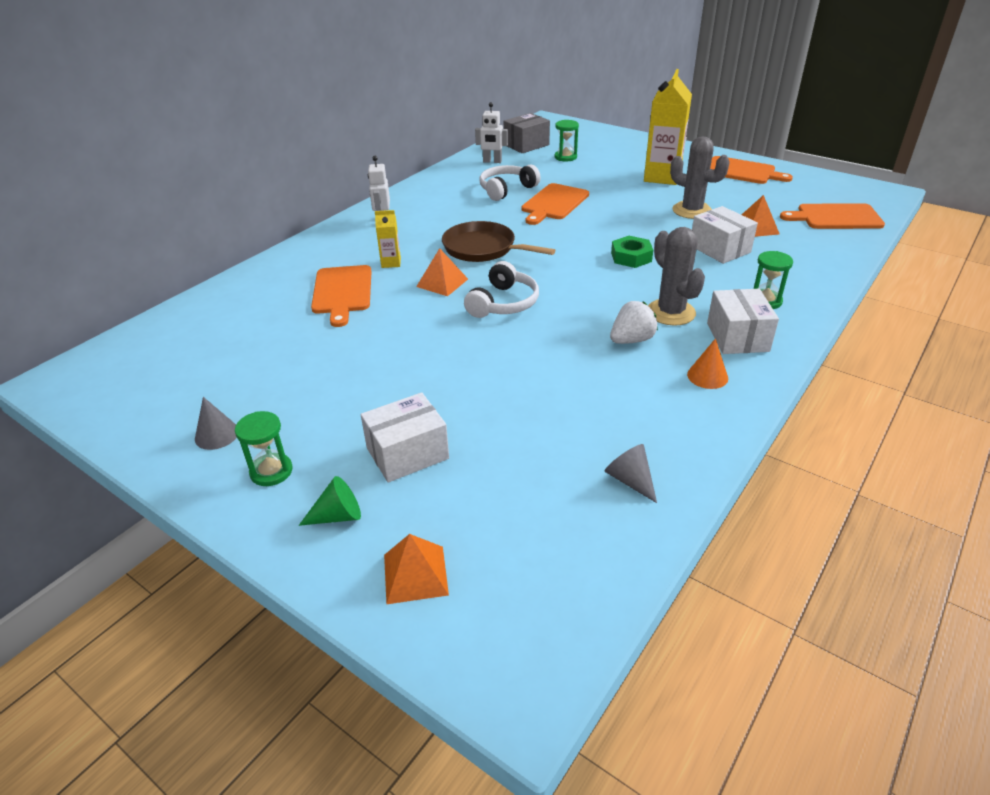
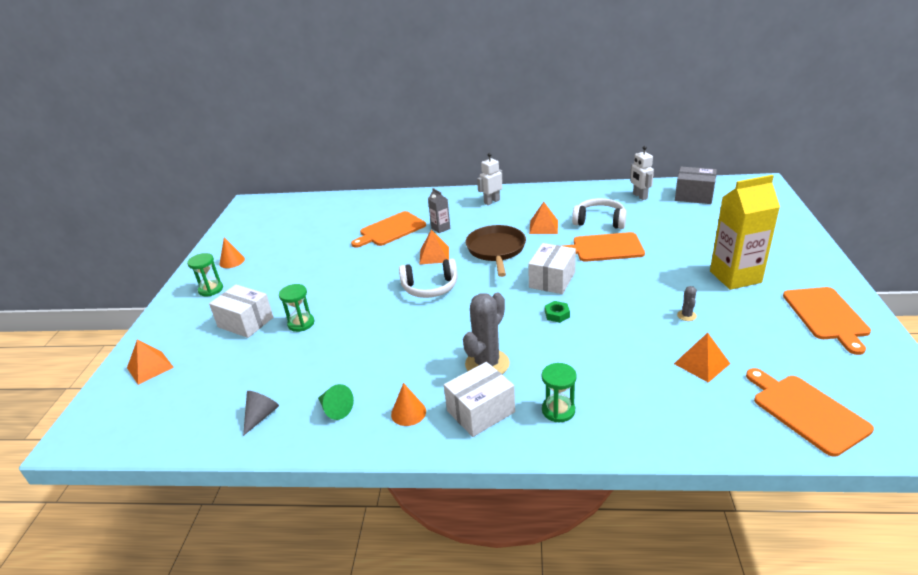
camera: 60 degrees right, 5 degrees down
grey cone [195,397,237,450] -> orange cone [220,237,245,268]
green cone [299,476,361,526] -> green cone moved to [318,384,354,420]
yellow carton [375,210,401,268] -> grey carton [428,188,450,233]
green hourglass [555,120,579,162] -> green hourglass moved to [279,284,314,332]
white strawberry [610,301,658,344] -> none
green nut [611,236,653,268] -> green nut [545,301,570,323], size x0.64
grey cactus [670,137,730,219] -> grey cactus [677,286,697,321], size x0.44
white box [692,206,758,264] -> white box moved to [528,243,576,294]
none -> orange pyramid [529,202,558,234]

